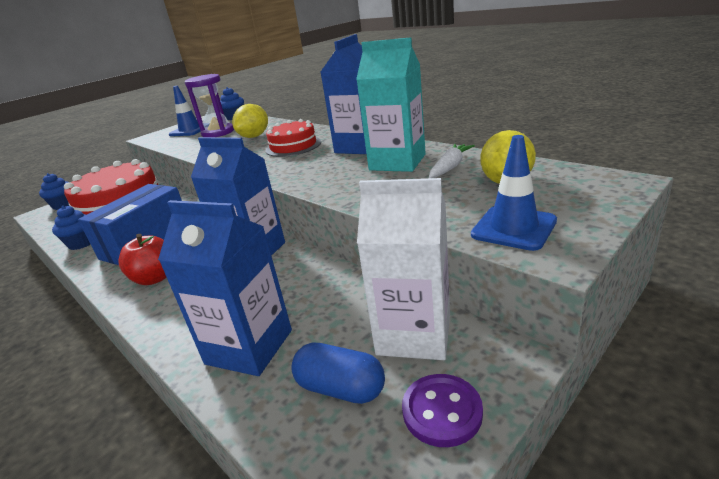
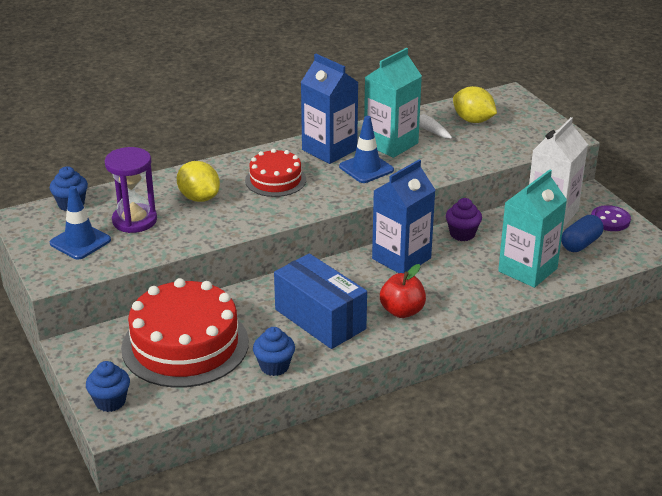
camera: 75 degrees left, 5 degrees up
blue carton [158,200,292,376] -> turquoise carton [498,169,567,288]
blue traffic cone [471,135,557,251] -> blue traffic cone moved to [339,116,394,183]
none -> purple cupcake [446,198,482,241]

